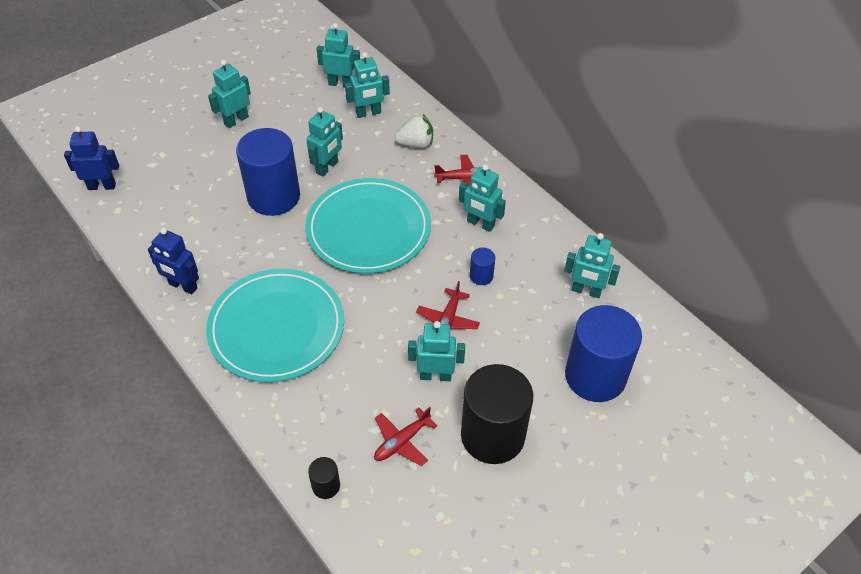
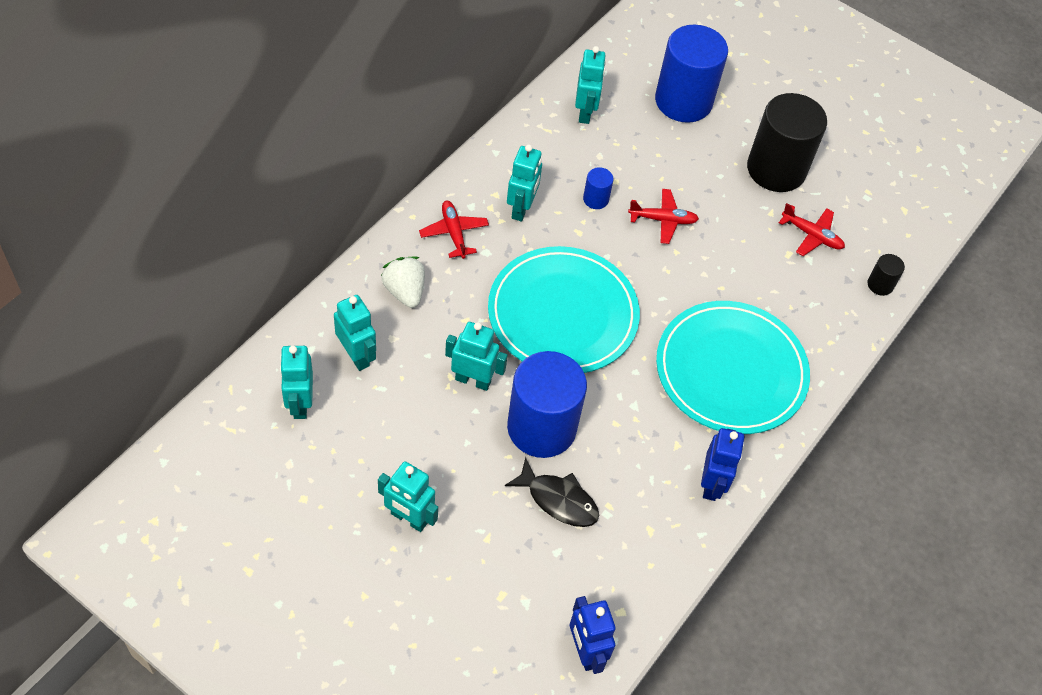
camera: 110 degrees left, 5 degrees up
turquoise robot [408,321,465,381] -> none
none -> black fish [505,457,599,527]

